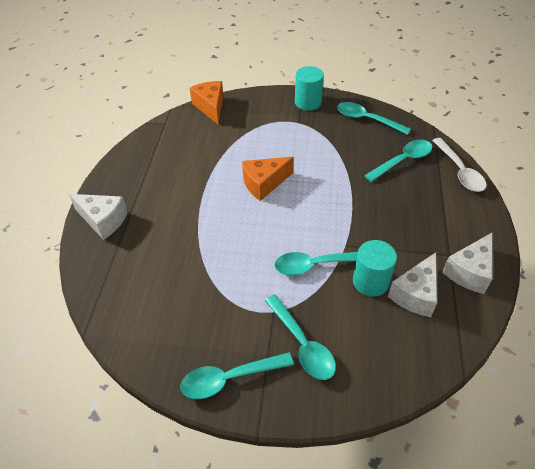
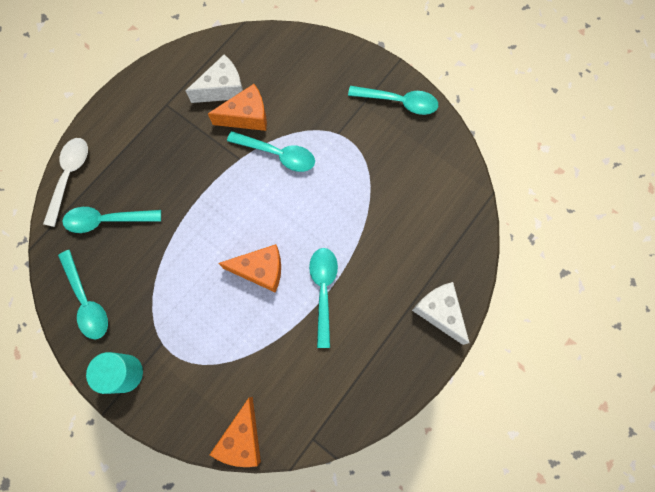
camera: 150 degrees left, 25 degrees up
turquoise spoon [265,295,336,380] -> turquoise spoon moved to [309,248,338,348]
turquoise cylinder [353,240,397,297] -> orange cheese [208,84,267,131]
white cheese [442,233,492,294] -> none

